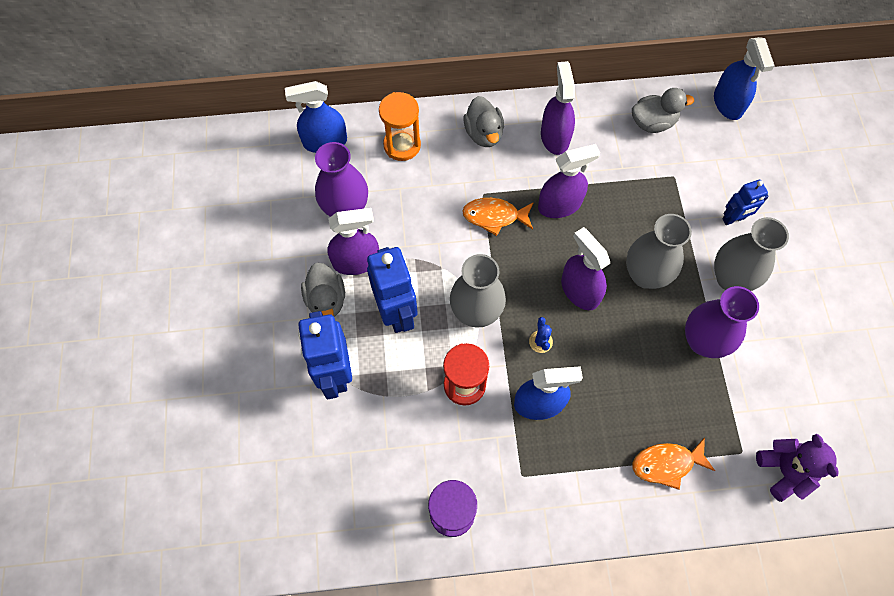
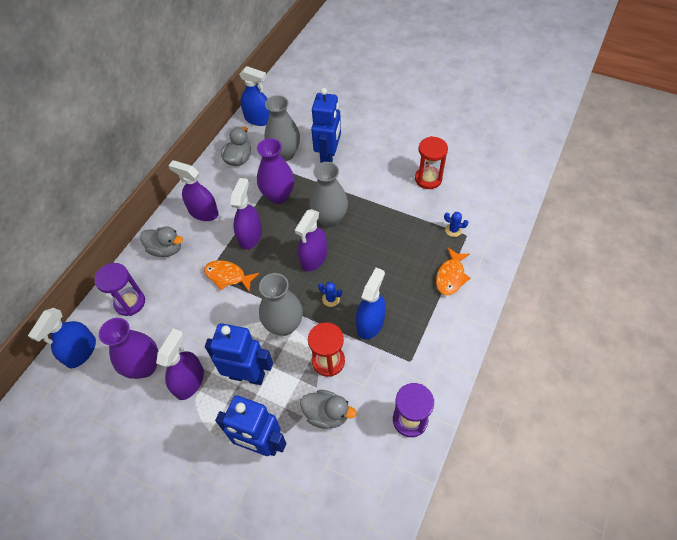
camera: 55 degrees left, 10 degrees down
grey duck [301,262,345,317] -> grey duck moved to [300,390,357,429]
orange hourglass [379,92,421,161] -> purple hourglass [94,263,145,316]
orange fish [462,198,534,236] -> orange fish turned 75 degrees clockwise [204,260,259,293]
purple spray bottle [561,227,610,310] -> purple spray bottle turned 60 degrees counterclockwise [295,209,327,271]
purple vase [685,286,759,358] -> purple vase moved to [257,138,294,204]
grey vase [714,217,789,291] -> grey vase moved to [265,95,300,161]
blue robot [722,180,769,225] -> blue robot [311,88,341,163], size x1.77
purple teddy bear [756,434,839,502] -> none
none -> red hourglass [415,136,448,189]
none -> blue cactus [444,212,469,237]

